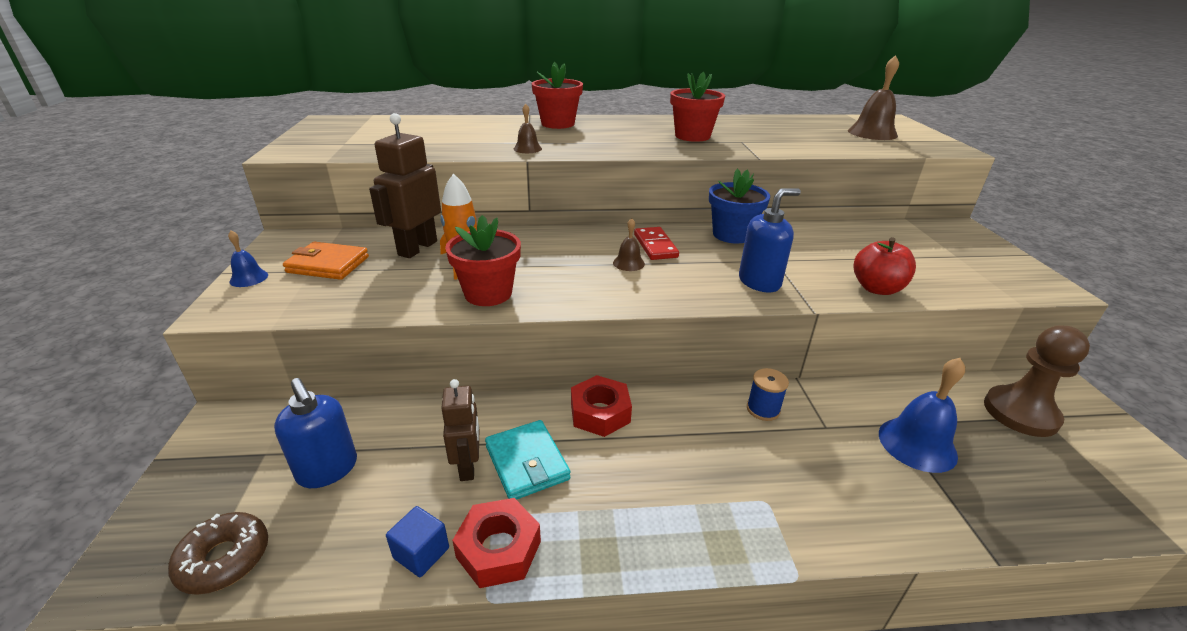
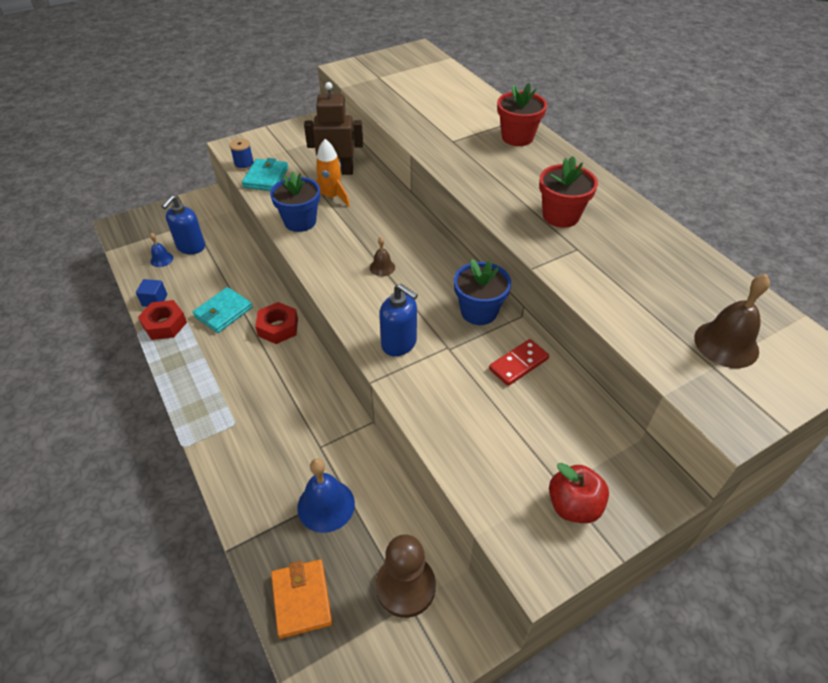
camera: 65 degrees right, 15 degrees up
brown donut [168,512,268,595] -> none
blue bell [228,230,268,287] -> blue bell moved to [150,233,173,267]
orange wallet [283,242,369,280] -> orange wallet moved to [271,559,333,639]
brown robot [441,379,479,481] -> none
red flower pot [445,215,521,306] -> blue flower pot [270,171,320,232]
brown bell [514,104,542,153] -> none
red domino [634,227,679,260] -> red domino moved to [489,339,549,386]
blue spool [747,368,789,421] -> blue spool moved to [229,138,254,170]
red apple [854,237,916,295] -> red apple moved to [549,463,609,523]
none -> turquoise wallet [242,158,288,191]

